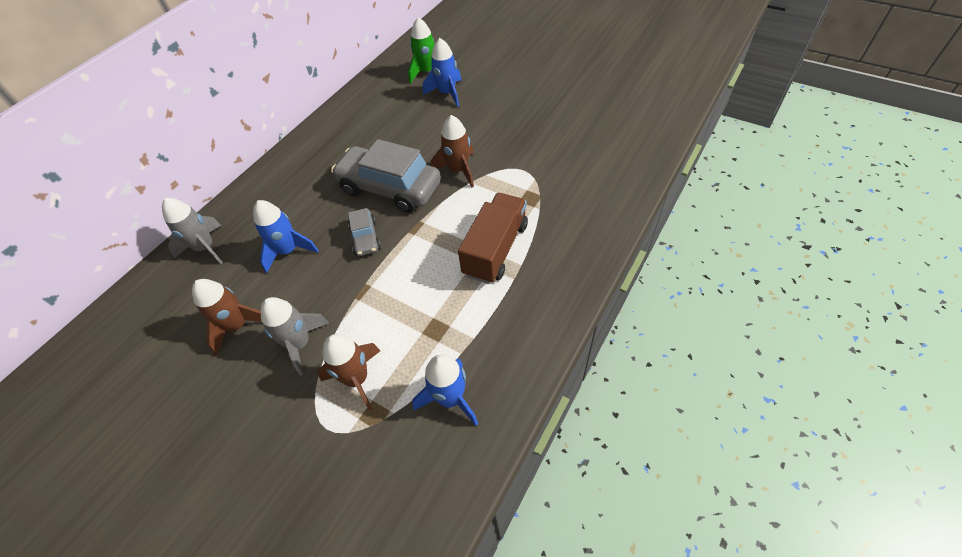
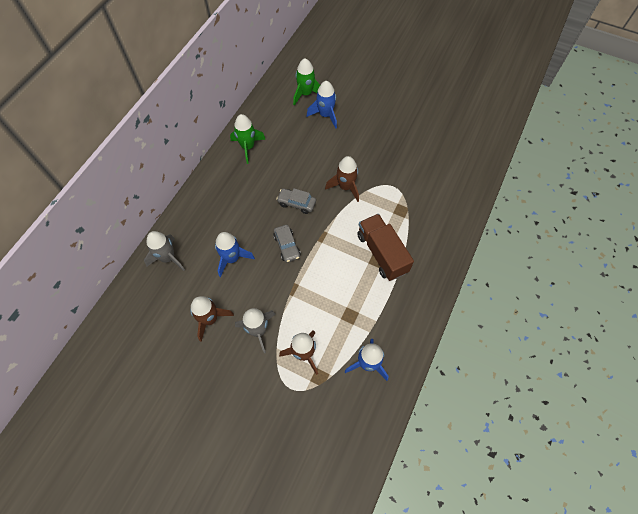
camera: 10 degrees left, 10 degrees up
grey car [331,139,441,213] -> grey car [276,188,316,214], size x0.49
brown truck [458,193,528,284] -> brown truck turned 45 degrees counterclockwise [357,214,414,281]
none -> green rocket [230,114,266,164]

